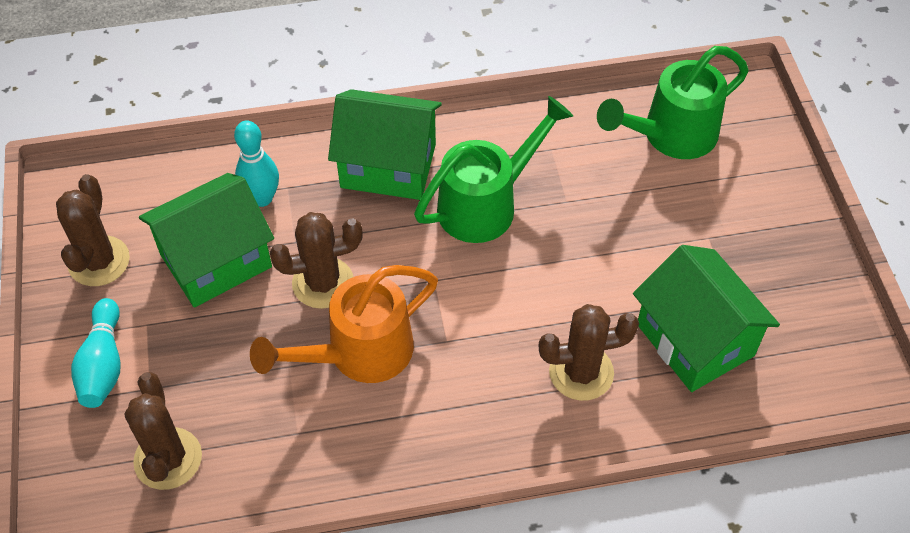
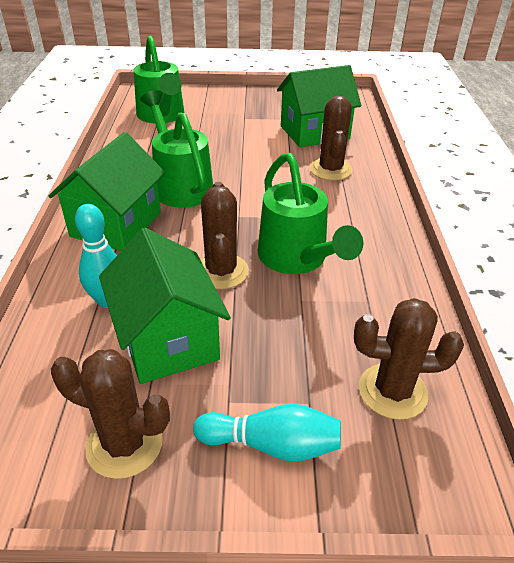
camera: 80 degrees left, 15 degrees down
orange watering can [250,265,438,383] -> green watering can [258,153,363,274]

